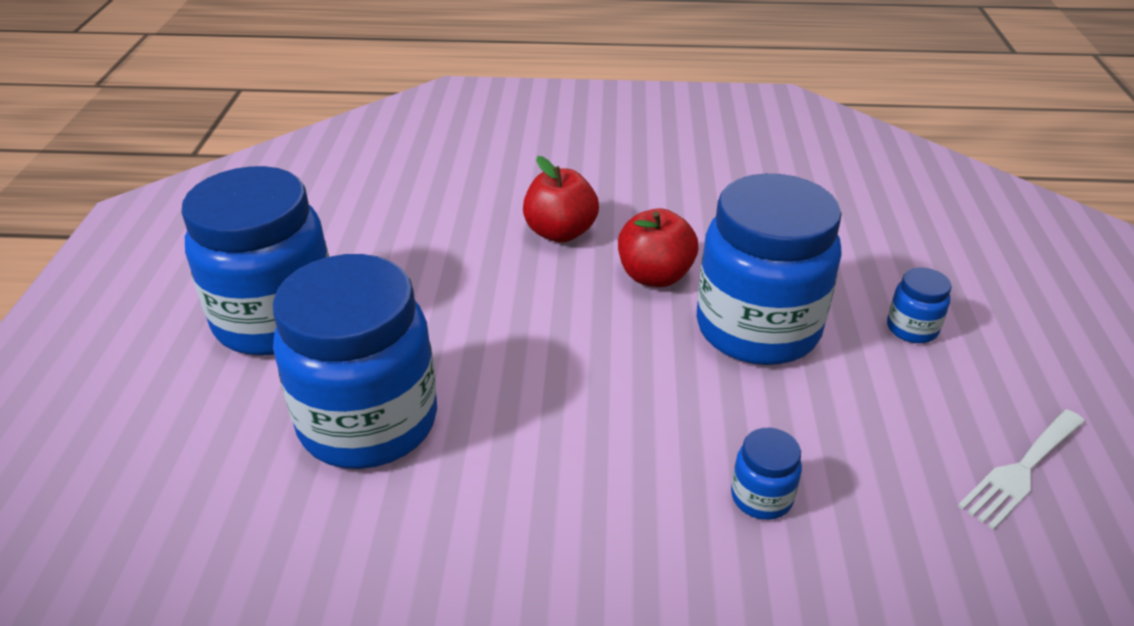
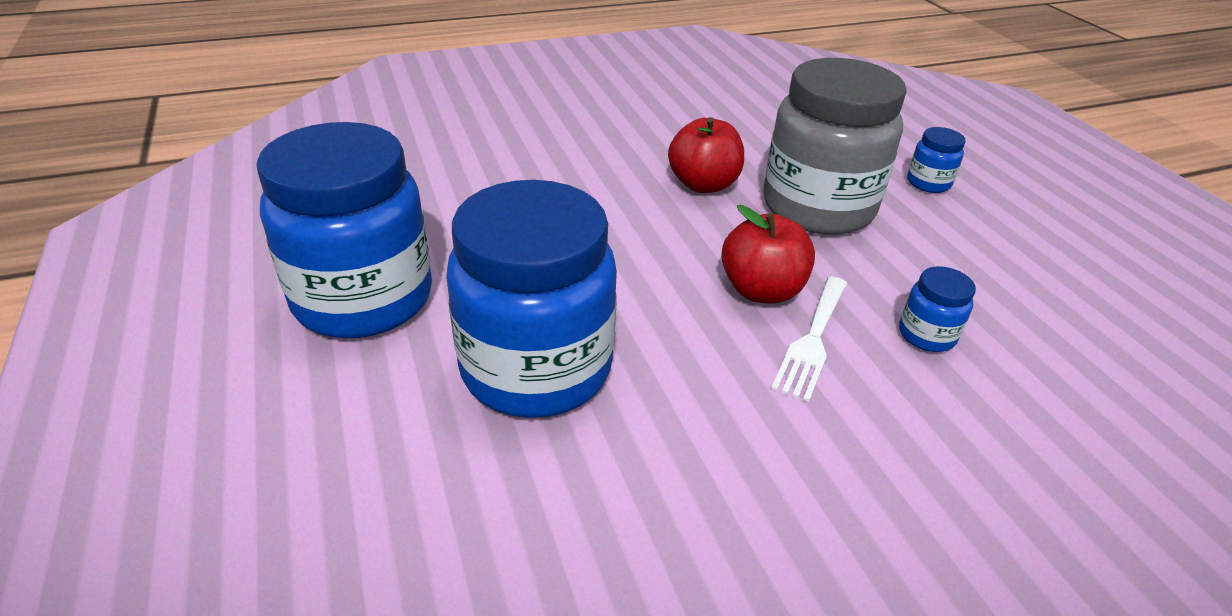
camera: 25 degrees left, 0 degrees up
red apple [523,156,599,243] -> red apple moved to [721,205,815,303]
blue jar [697,174,842,365] -> grey jar [763,58,907,235]
white fork [958,409,1085,530] -> white fork moved to [771,276,848,402]

